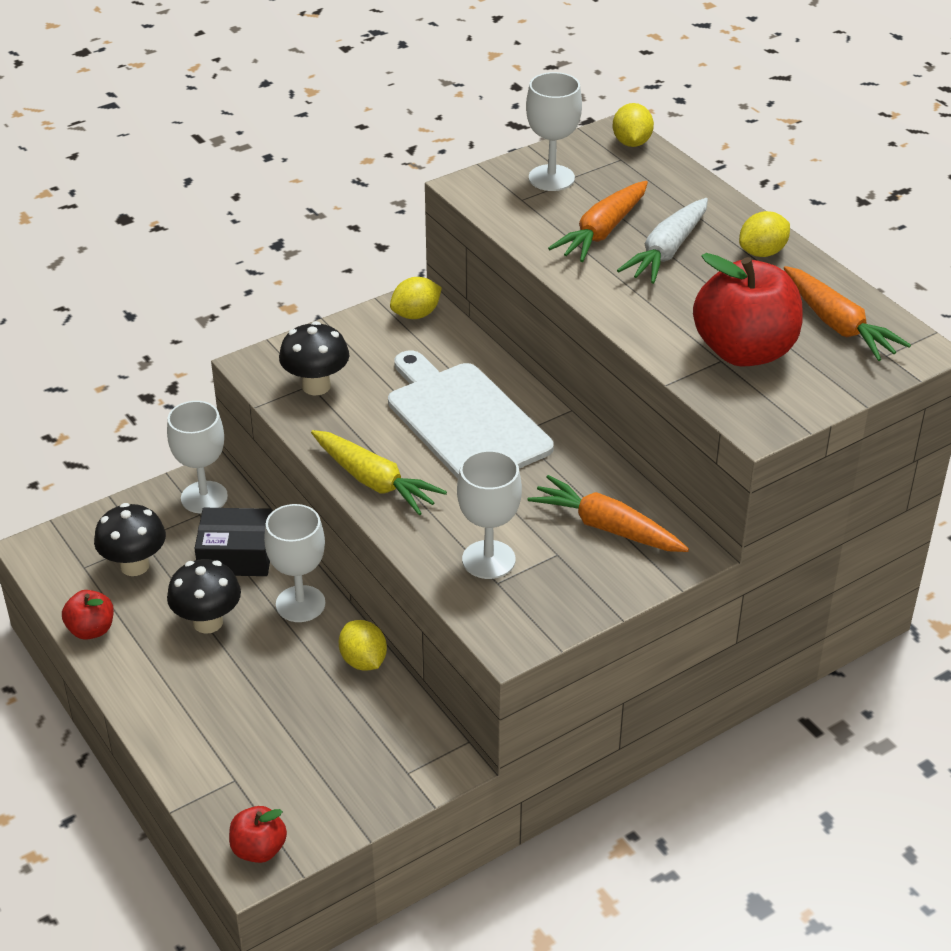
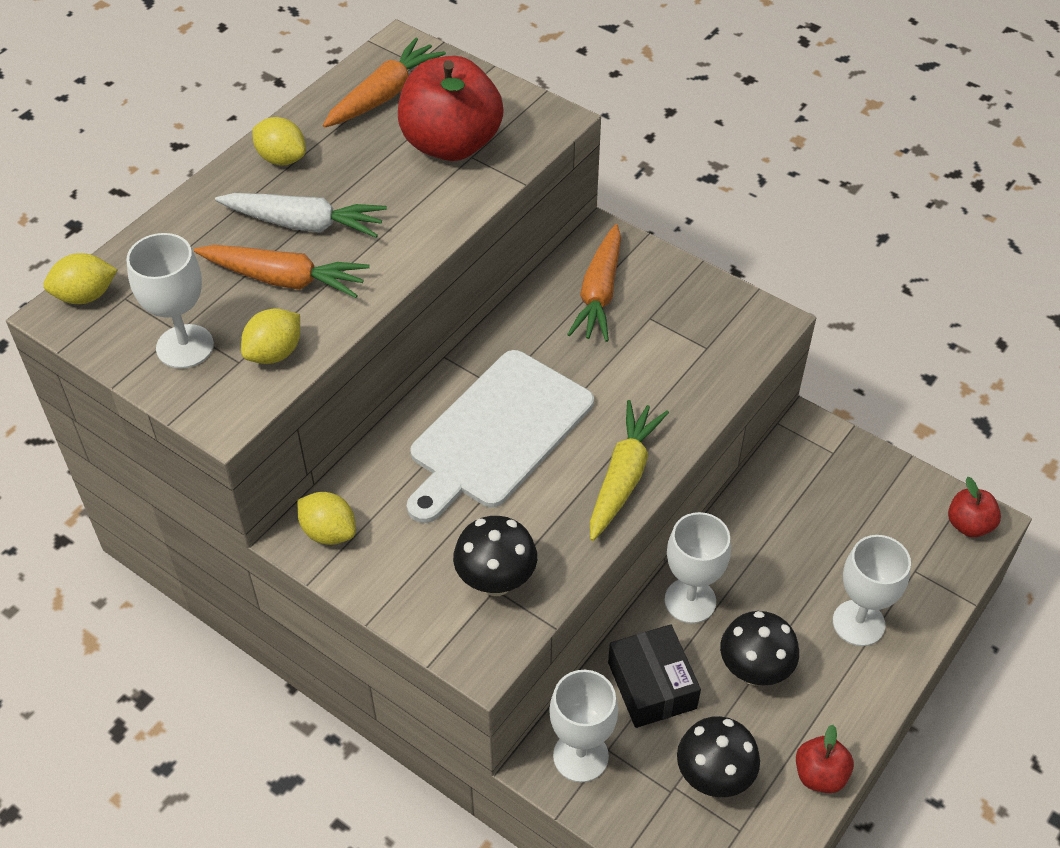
camera: 110 degrees left, 10 degrees up
yellow lemon [339,620,387,671] -> yellow lemon moved to [241,308,300,364]
white goblet [457,450,522,579] -> white goblet moved to [833,535,911,646]

